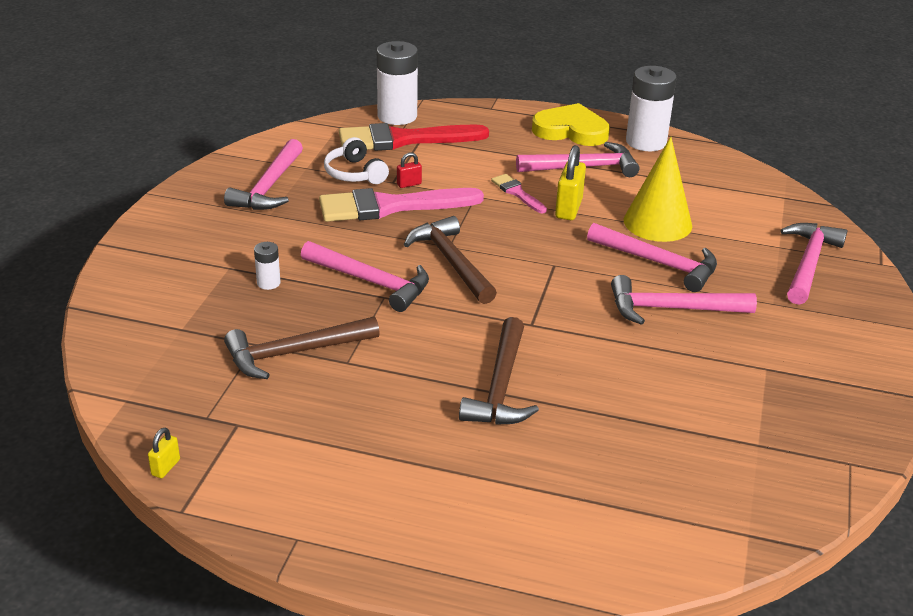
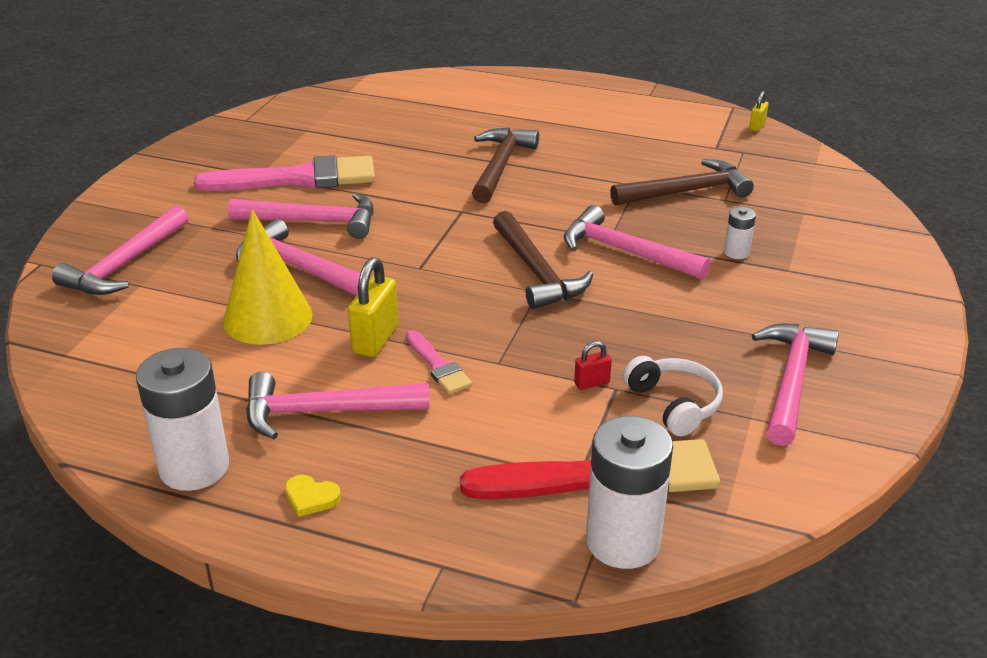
camera: 175 degrees left, 0 degrees up
pink brush [319,188,484,222] -> pink brush moved to [194,155,375,191]
yellow heart [532,103,610,146] -> yellow heart [285,475,341,517], size x0.42

